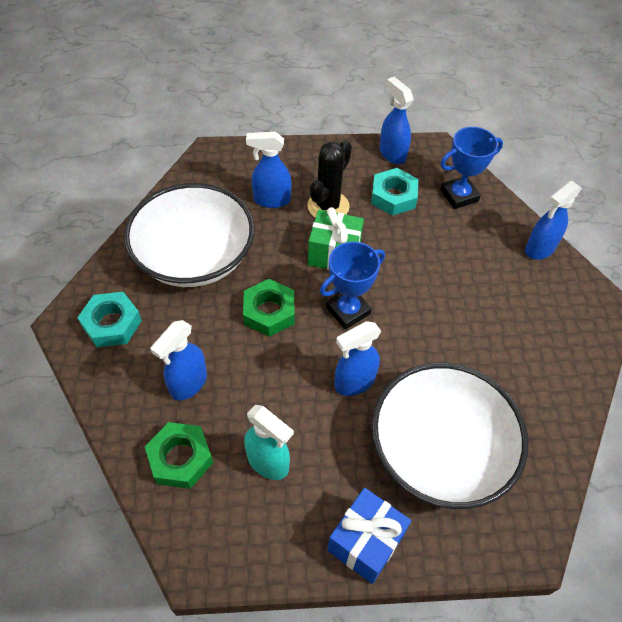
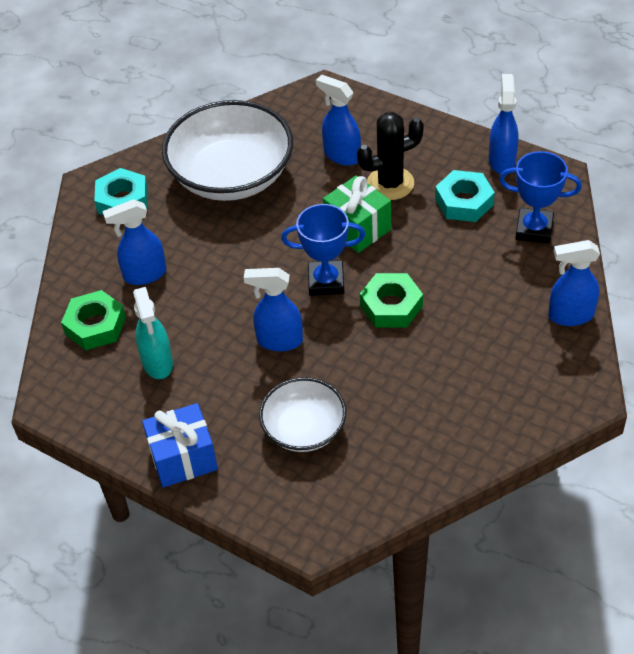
camera: 40 degrees right, 5 degrees down
green nut [243,279,295,337] -> green nut moved to [360,273,423,328]
white bowl [371,362,528,509] -> white bowl [259,377,346,452], size x0.57

